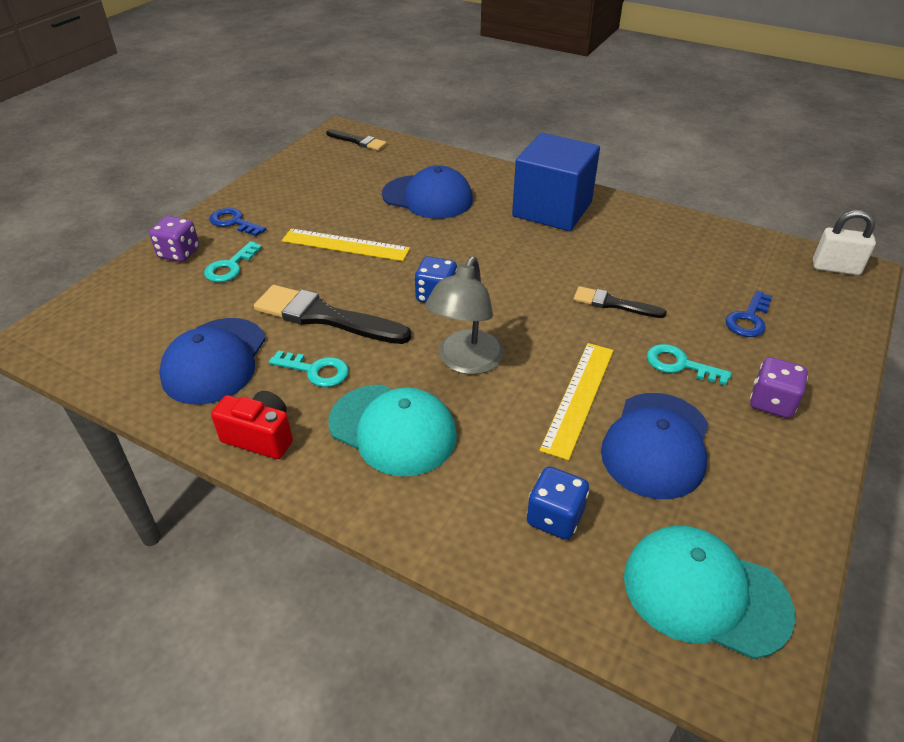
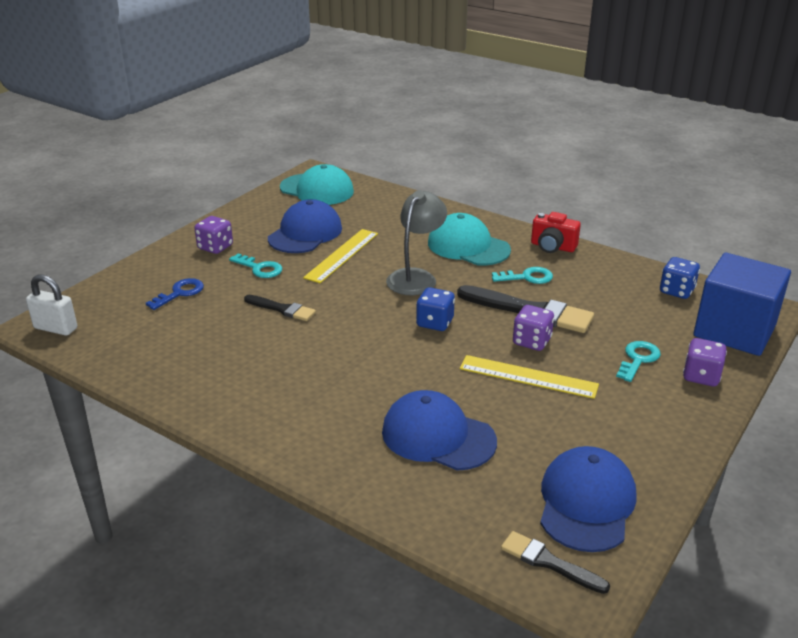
camera: 175 degrees left, 10 degrees down
blue cap [159,318,266,405] -> blue cap moved to [540,446,636,552]
blue key [209,208,266,236] -> none
turquoise key [269,350,349,387] -> turquoise key turned 150 degrees clockwise [492,267,553,284]
blue cube [512,133,600,231] -> blue cube moved to [693,253,791,356]
blue dice [527,467,589,539] -> blue dice moved to [660,257,700,299]
none -> purple dice [513,305,554,351]

